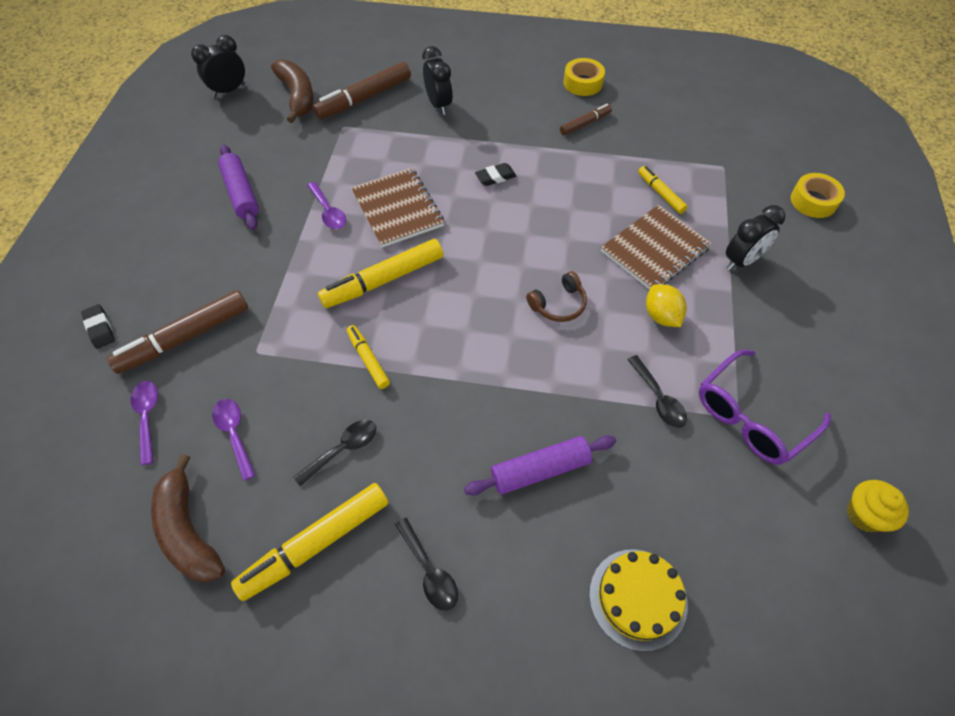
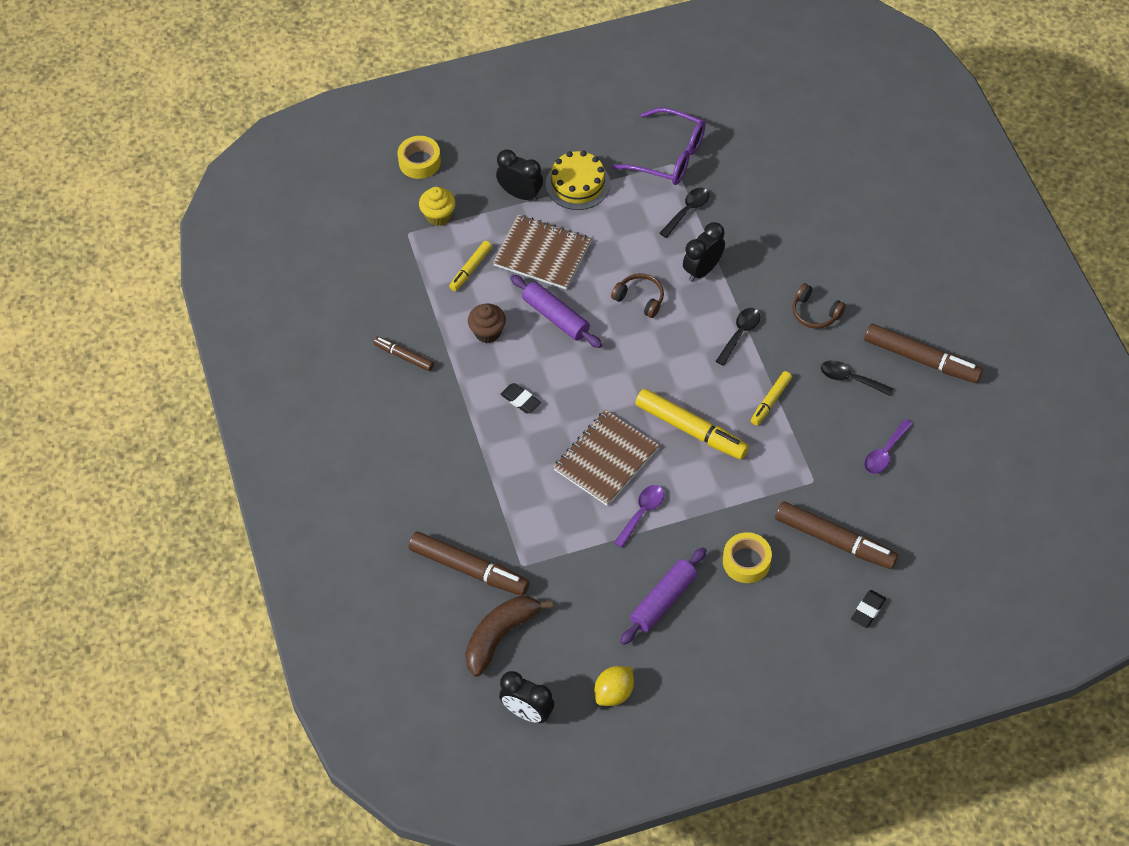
camera: 115 degrees left, 0 degrees up
purple spoon [130,381,158,465] -> none
brown banana [151,454,225,583] -> none
yellow marker [231,483,389,601] -> brown marker [864,323,983,383]
black spoon [395,518,458,610] -> black spoon moved to [715,308,760,366]
black clock [422,46,453,115] -> black clock moved to [683,222,725,282]
purple rolling pin [464,436,616,495] -> purple rolling pin moved to [510,275,602,348]
yellow tape [564,58,605,96] -> yellow tape moved to [723,532,772,583]
yellow cake [589,549,688,651] -> yellow cake moved to [546,151,610,210]
yellow lemon [646,284,687,327] -> yellow lemon moved to [595,666,634,706]
yellow cupcake [847,480,909,532] -> yellow cupcake moved to [419,187,456,226]
none -> brown cupcake [468,303,506,343]
none -> brown headphones [792,283,846,329]

